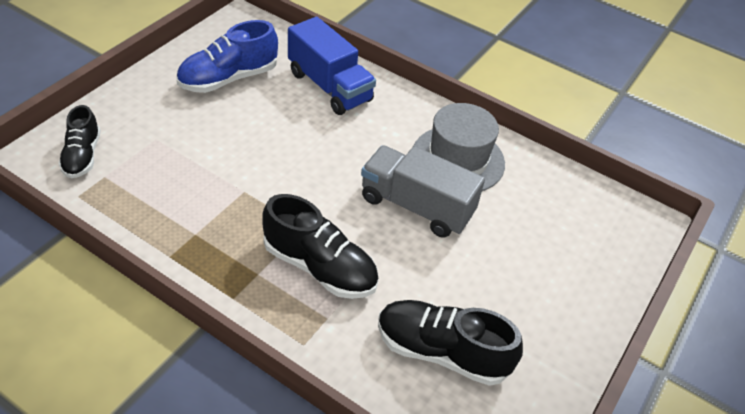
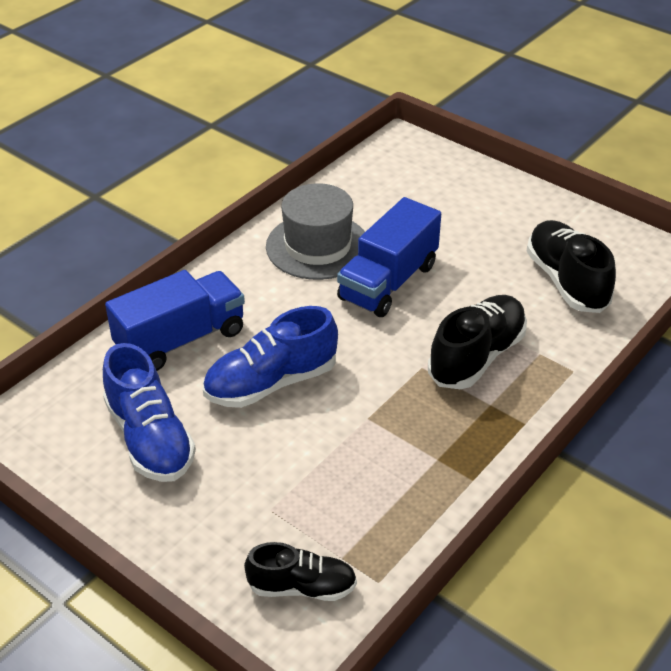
camera: 80 degrees left, 5 degrees down
grey truck [361,145,485,238] -> blue truck [337,197,441,317]
black shoe [378,300,523,386] -> black shoe turned 135 degrees clockwise [527,220,616,313]
none -> blue shoe [203,306,338,408]

